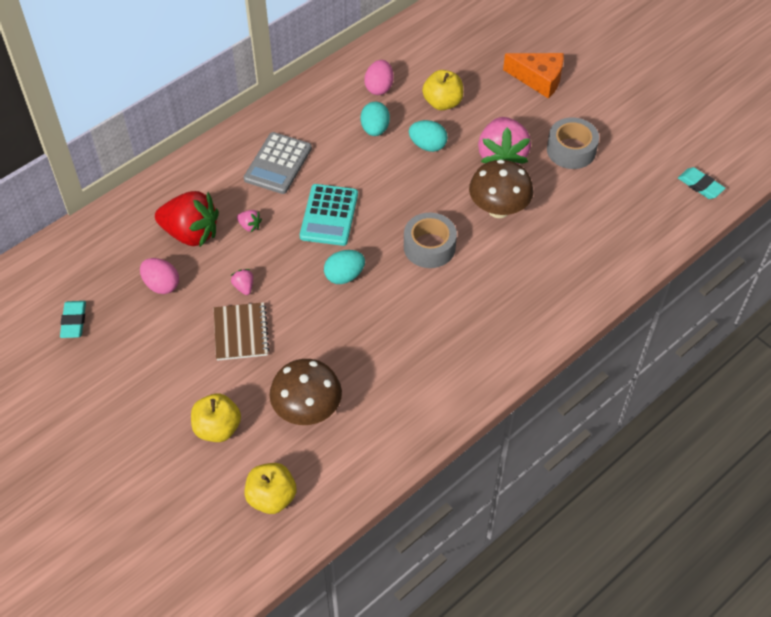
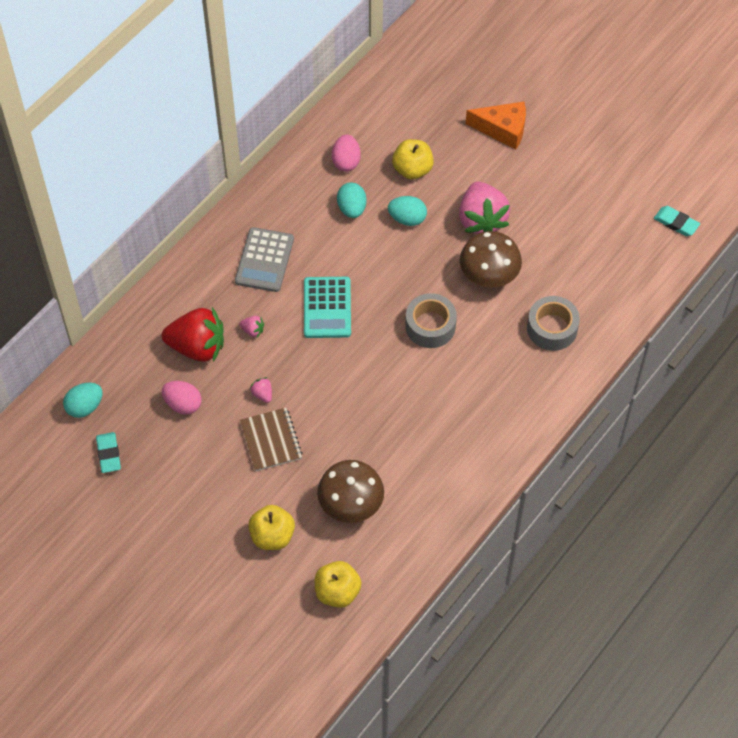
camera: 10 degrees left, 5 degrees up
turquoise egg [324,250,365,284] -> turquoise egg moved to [63,382,103,418]
grey tape [547,117,599,169] -> grey tape moved to [527,296,580,351]

